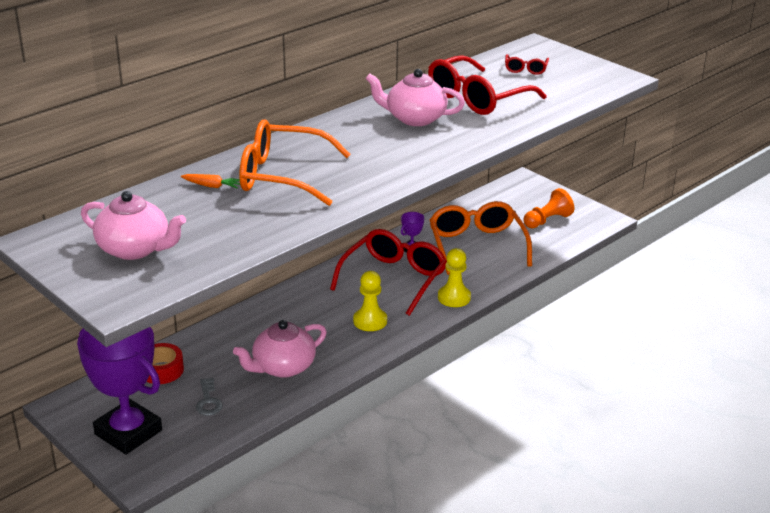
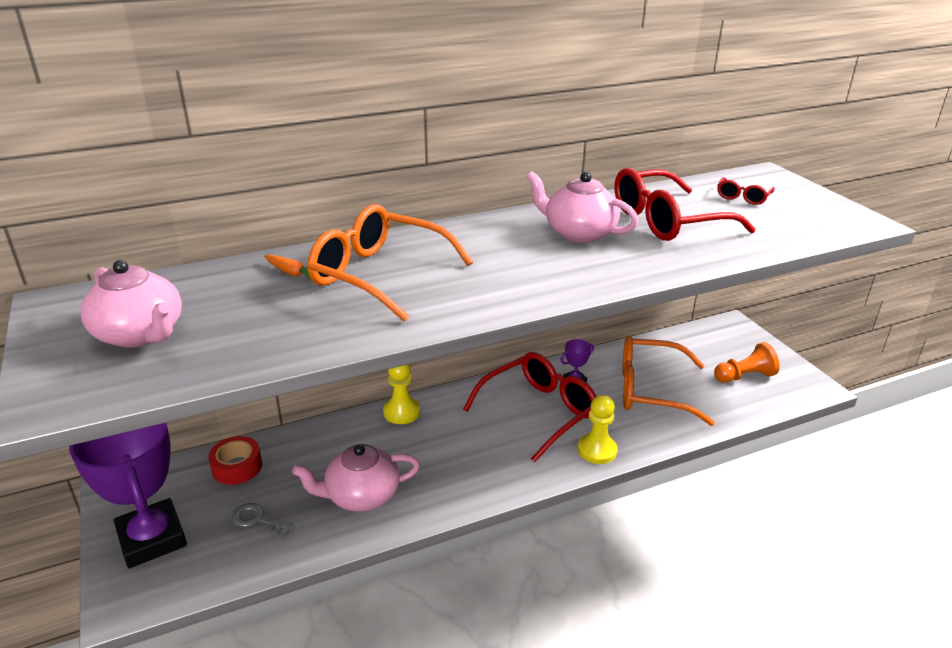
camera: 20 degrees right, 0 degrees up
grey key [196,378,223,416] -> grey key turned 105 degrees clockwise [232,503,295,538]
yellow pawn [353,271,387,331] -> yellow pawn moved to [383,364,420,424]
orange glasses [430,201,532,275] -> orange glasses turned 90 degrees counterclockwise [623,335,715,426]

